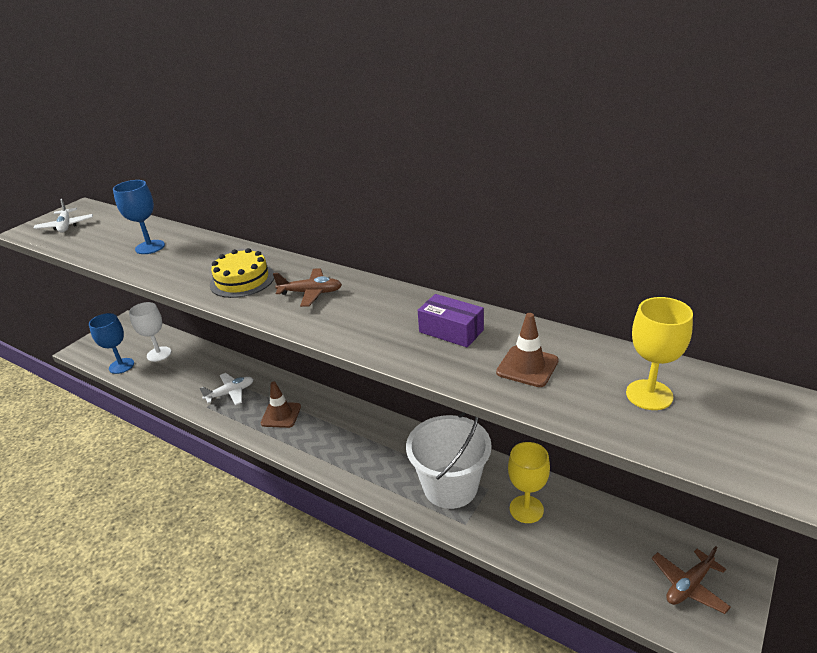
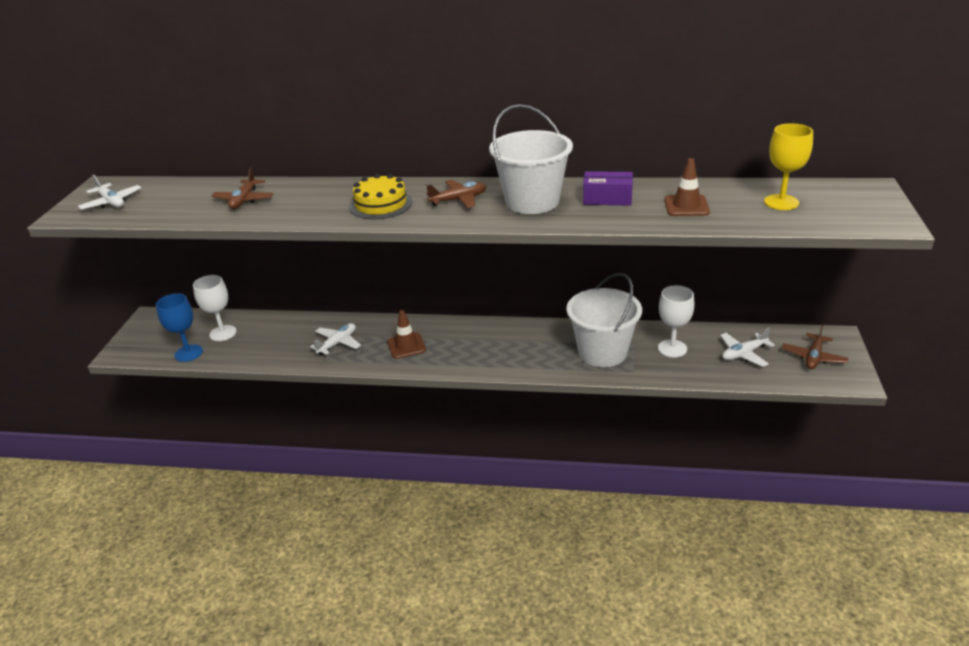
camera: 25 degrees left, 0 degrees up
blue goblet [113,180,165,254] -> brown plane [211,167,274,209]
yellow goblet [508,442,550,523] -> white goblet [658,285,695,358]
none -> white bucket [489,104,573,214]
none -> white plane [720,327,775,367]

